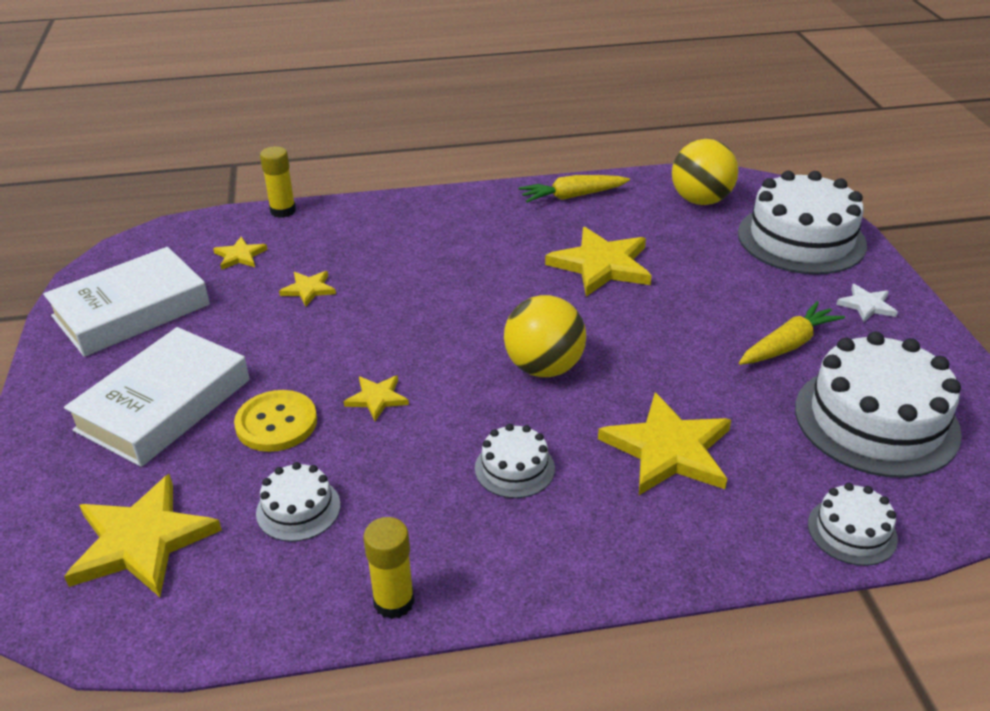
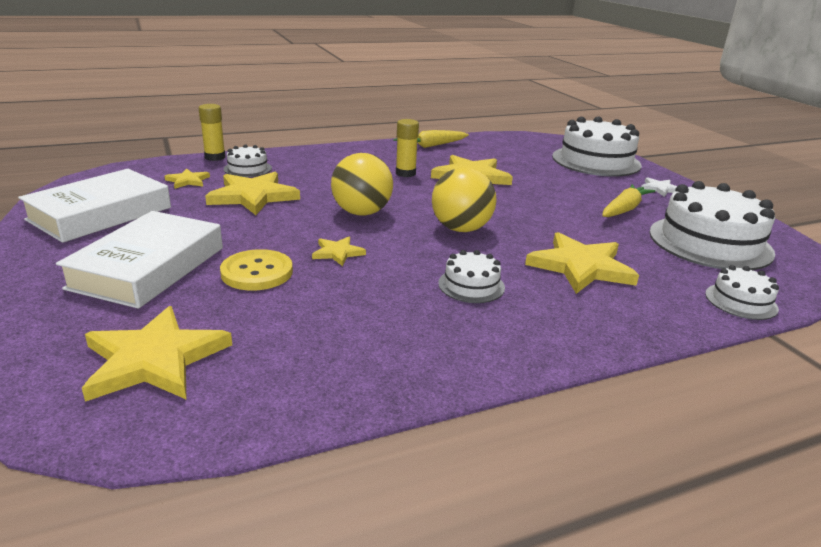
camera: 15 degrees left, 10 degrees down
white cake [256,462,341,542] -> white cake moved to [224,144,272,177]
yellow star [279,271,336,307] -> yellow star [205,172,300,215], size x1.99
yellow glue stick [363,517,414,619] -> yellow glue stick moved to [396,119,419,177]
yellow ball [672,139,738,205] -> yellow ball moved to [331,153,393,216]

